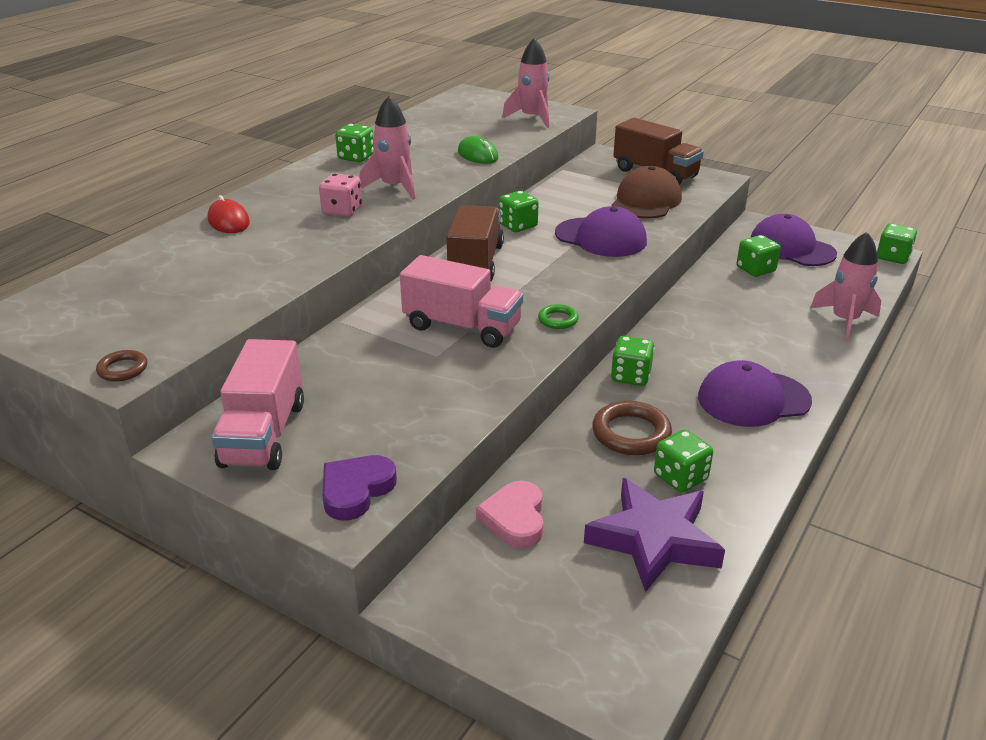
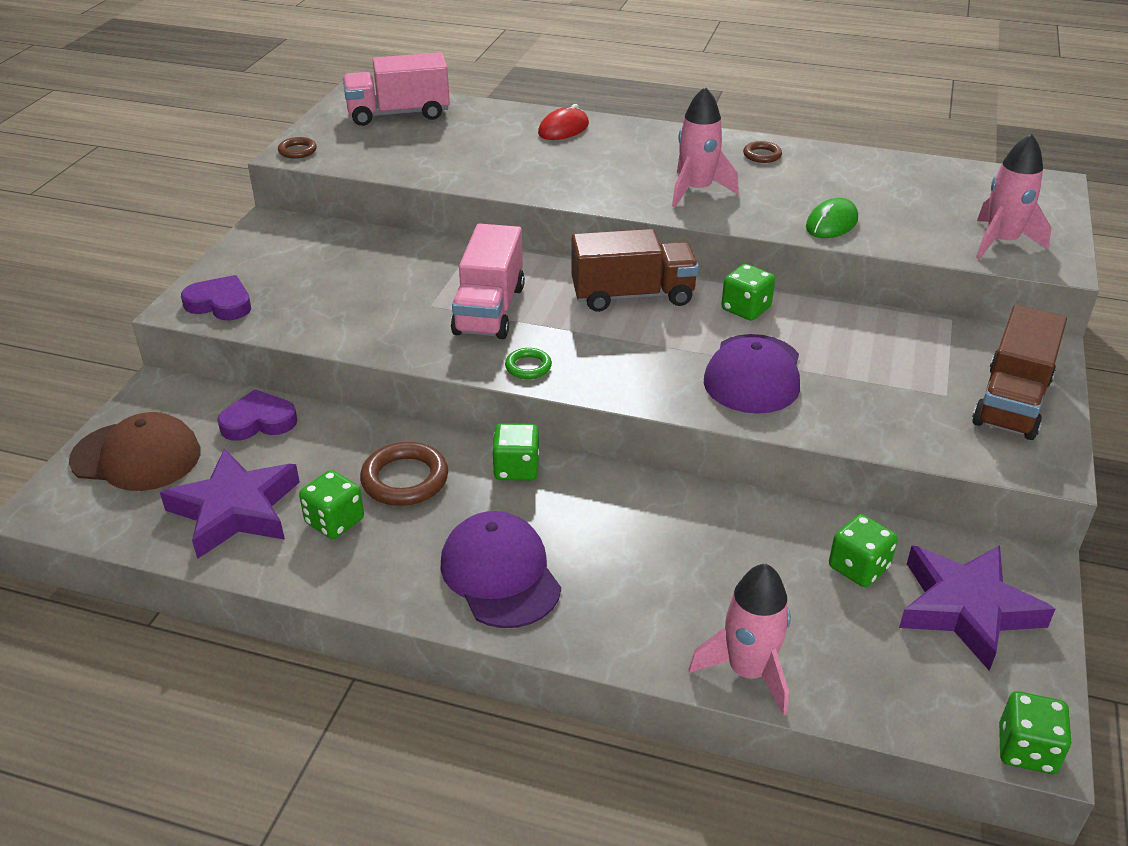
camera: 75 degrees right, 5 degrees up
pink truck [211,339,304,470] -> pink truck moved to [343,52,450,126]
pink dice [319,173,362,217] -> none
green dice [335,124,374,162] -> brown ring [743,141,782,163]
pink heart [476,481,543,548] -> purple heart [217,389,297,441]
brown cap [612,166,682,219] -> brown cap moved to [69,412,200,491]
purple cap [750,214,837,266] -> purple star [899,545,1055,671]

